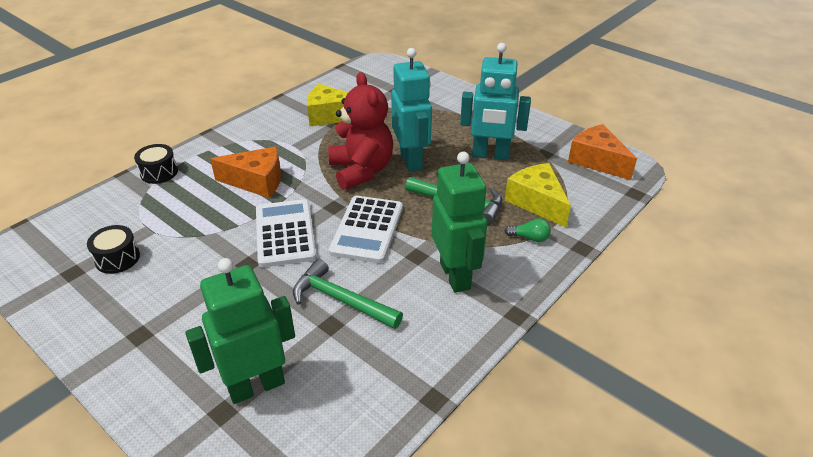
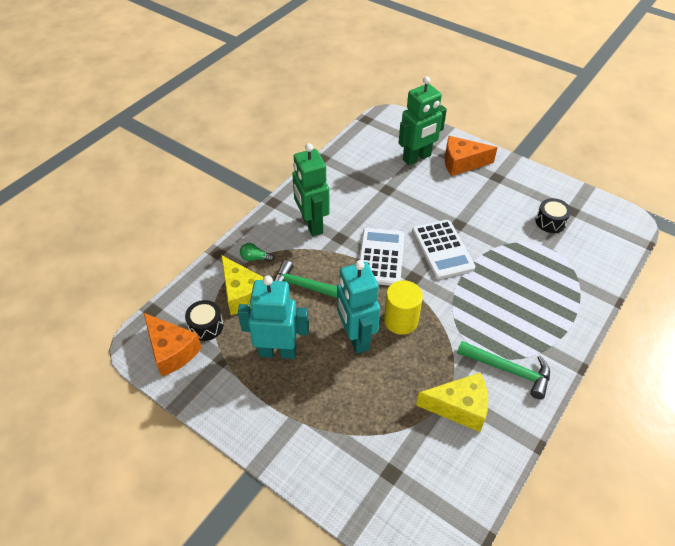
camera: 175 degrees right, 10 degrees up
black drum [134,144,178,184] -> black drum moved to [185,300,223,341]
orange cheese [210,147,281,198] -> orange cheese moved to [445,136,498,176]
green hammer [293,259,403,329] -> green hammer moved to [457,341,550,399]
red teddy bear [328,72,393,190] -> yellow cylinder [384,280,423,335]

